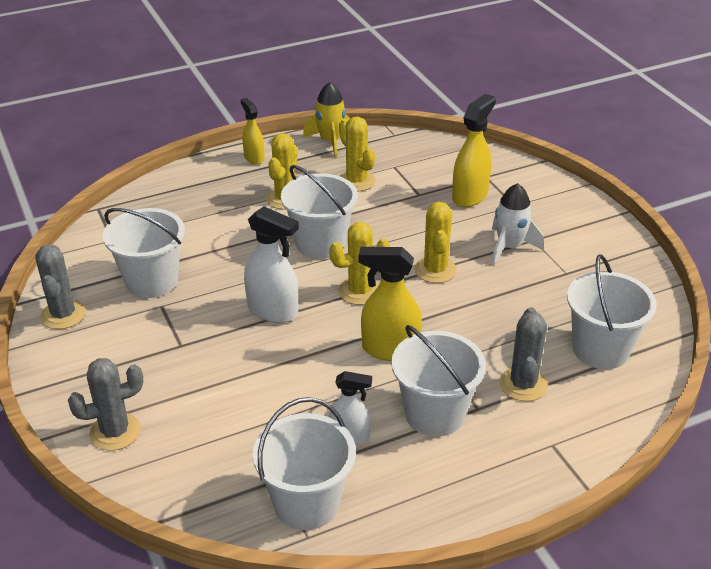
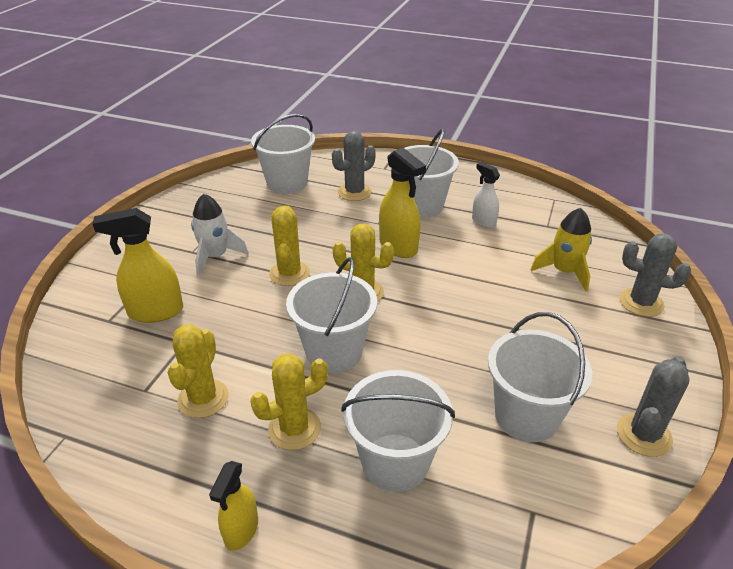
camera: 135 degrees left, 0 degrees up
white spray bottle [244,206,299,323] -> none
white bucket [253,397,356,530] -> white bucket moved to [341,370,455,492]
yellow rocket [303,82,351,158] -> yellow rocket moved to [530,208,592,291]
yellow cactus [415,202,457,283] -> yellow cactus turned 45 degrees counterclockwise [269,205,310,286]

